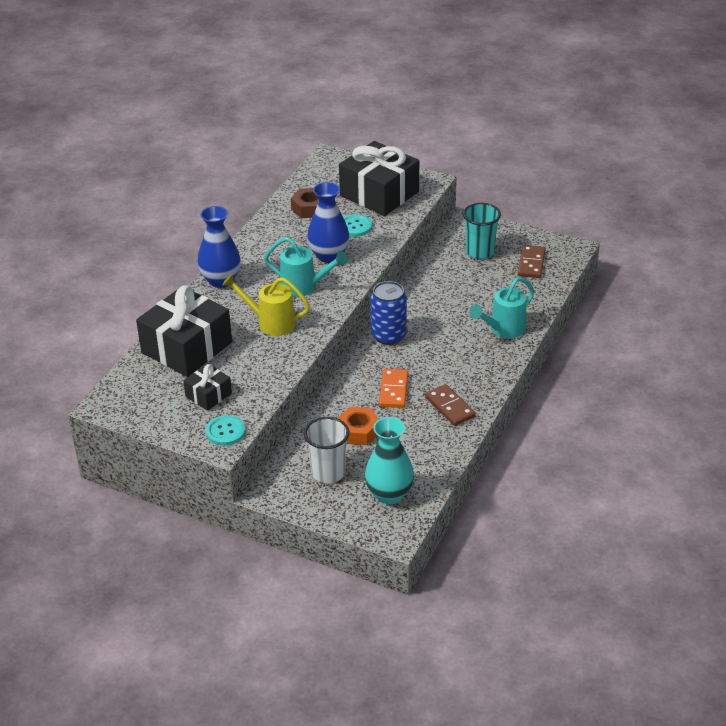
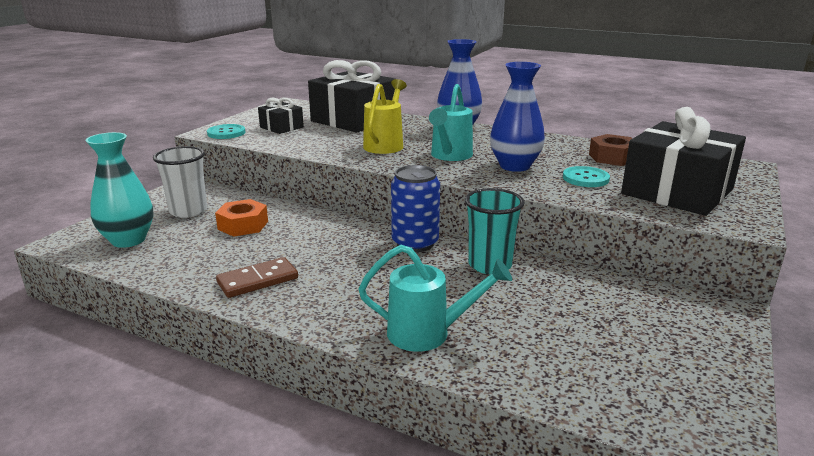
camera: 90 degrees right, 15 degrees down
orange domino [379,369,408,408] -> none
turquoise cup [463,203,501,259] -> turquoise cup moved to [465,188,525,274]
turquoise watering can [469,277,534,338] -> turquoise watering can turned 135 degrees clockwise [358,245,512,352]
brown domino [518,245,545,278] -> none

